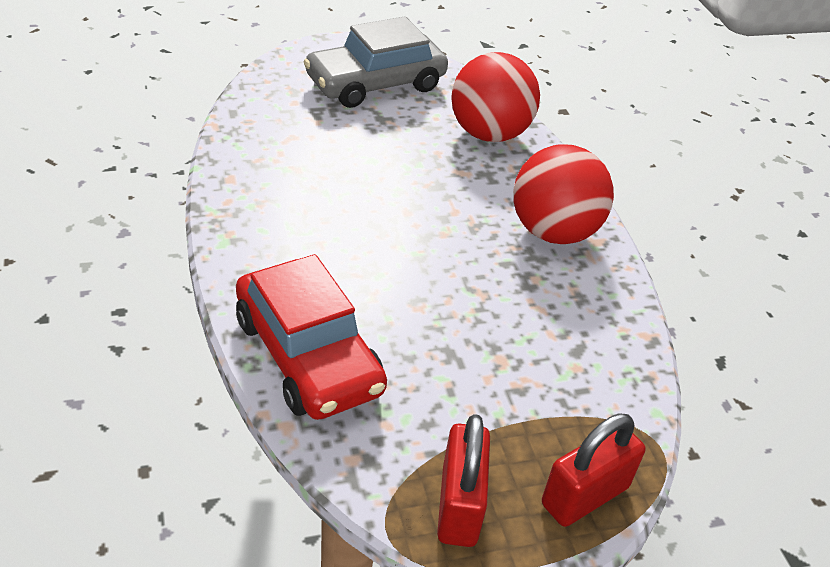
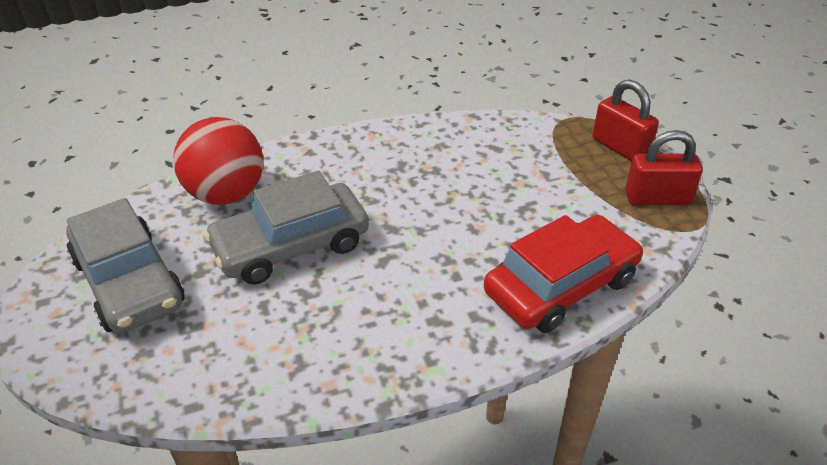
camera: 90 degrees left, 0 degrees up
red ball [513,144,614,244] -> none
none -> grey car [204,171,369,285]

